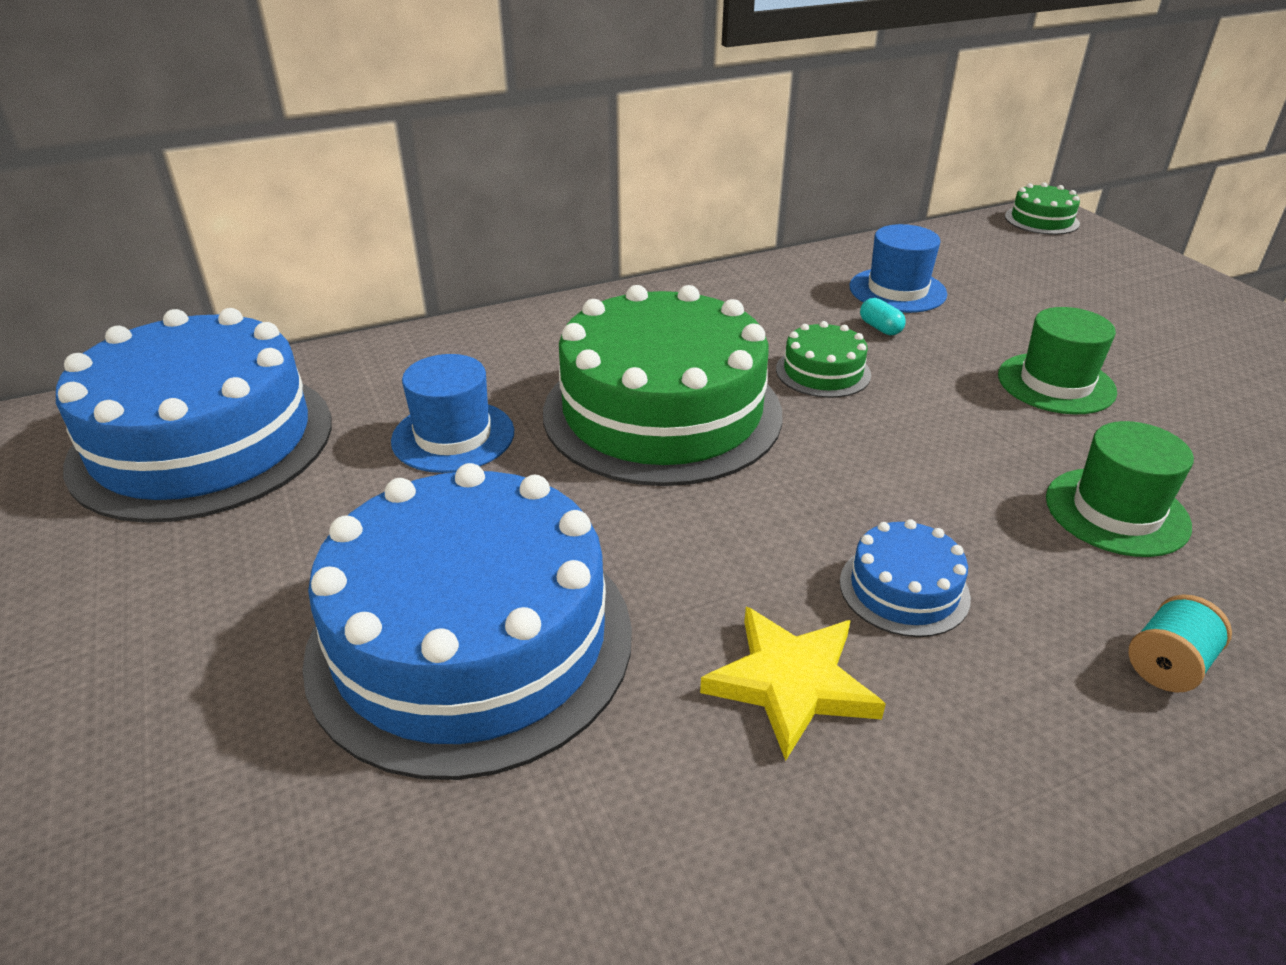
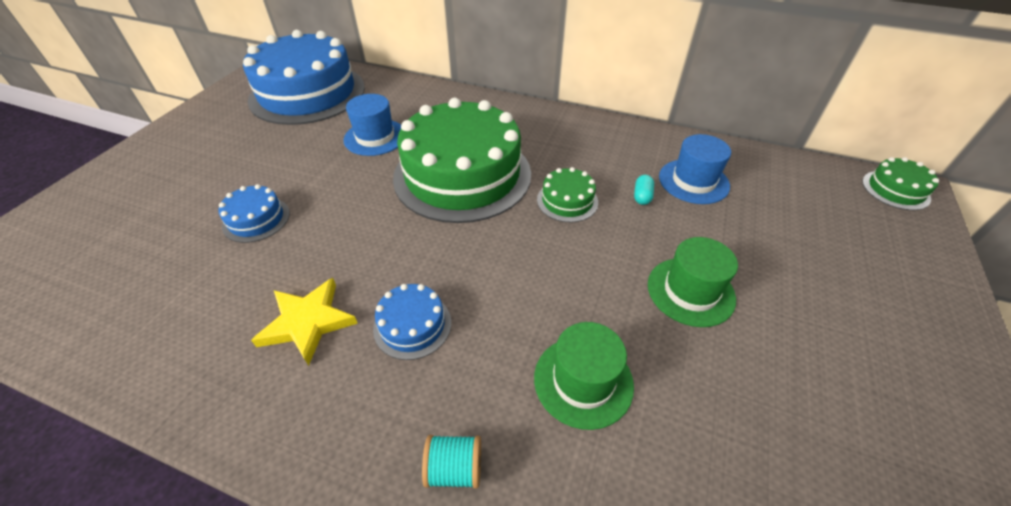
camera: 45 degrees right, 10 degrees up
blue cake [302,463,632,780] -> blue cake [219,184,290,243], size x0.42

